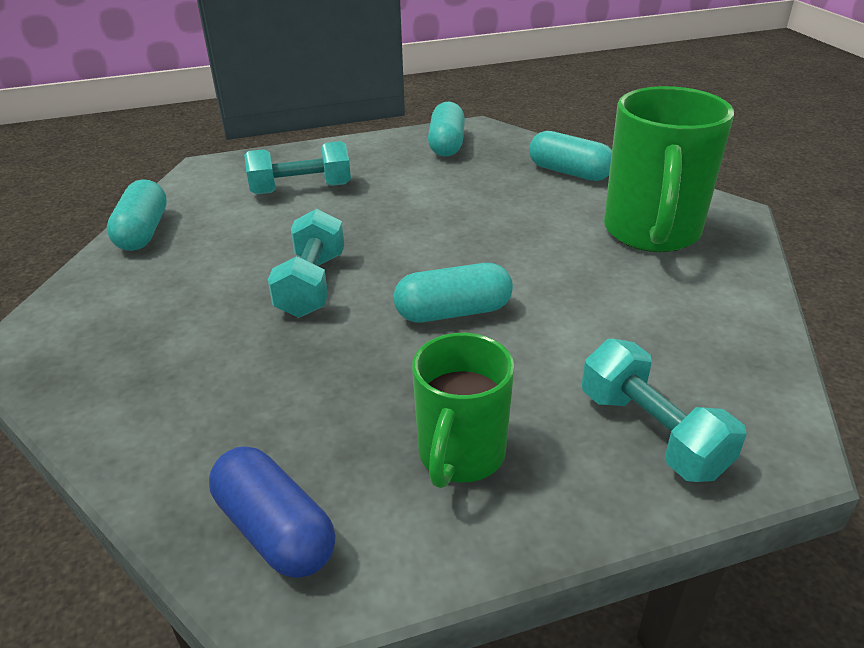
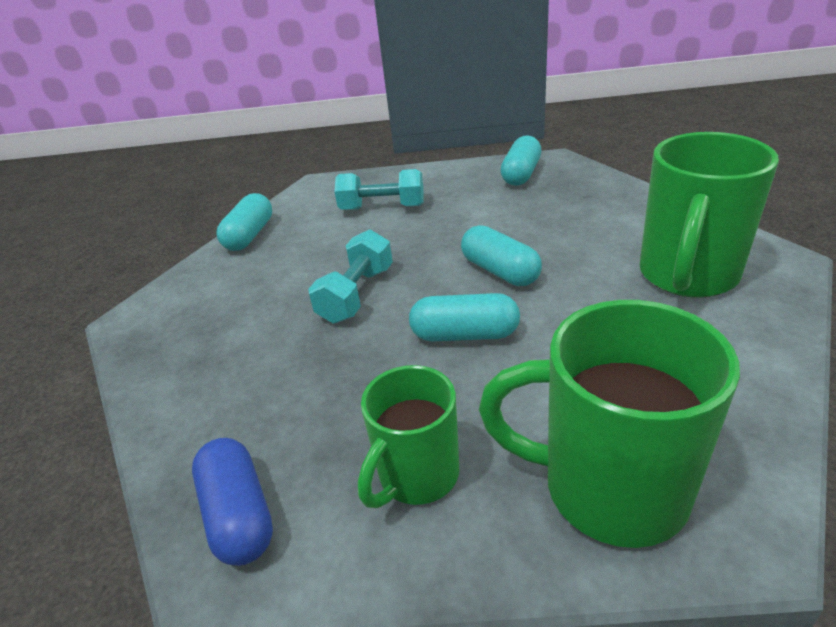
camera: 20 degrees right, 0 degrees up
turquoise capsule [529,131,612,181] -> turquoise capsule moved to [461,225,542,286]
turquoise dumbbell [582,339,747,482] -> green mug [479,300,740,548]

